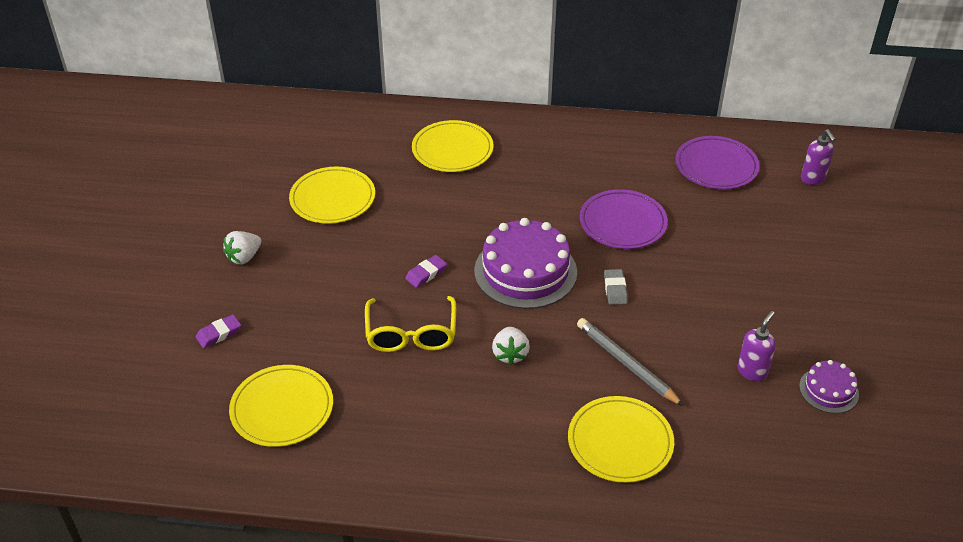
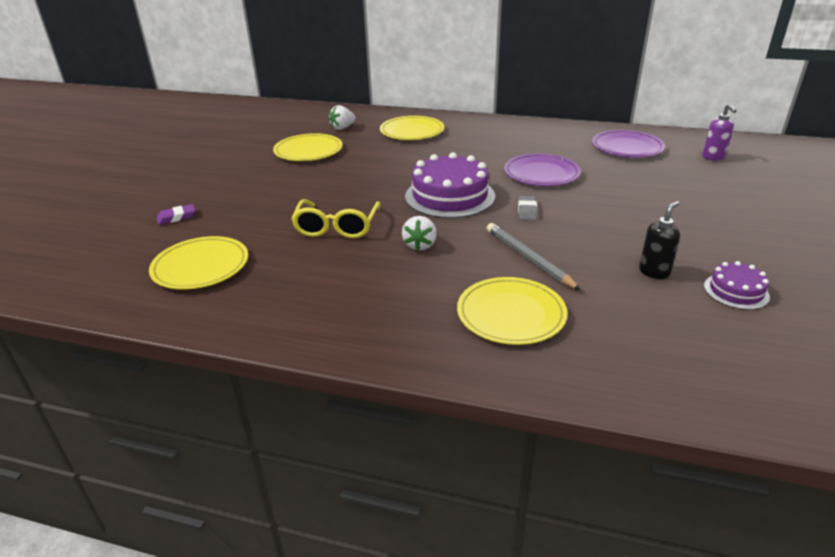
camera: 10 degrees right, 10 degrees down
white strawberry [223,231,261,265] -> white strawberry moved to [329,105,356,130]
purple eraser [405,255,447,288] -> none
purple soap dispenser [738,311,776,381] -> black soap dispenser [639,201,680,279]

